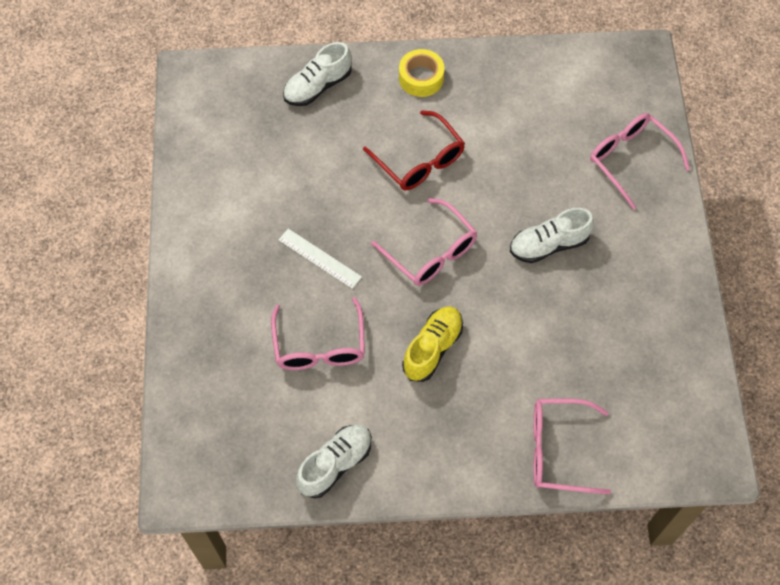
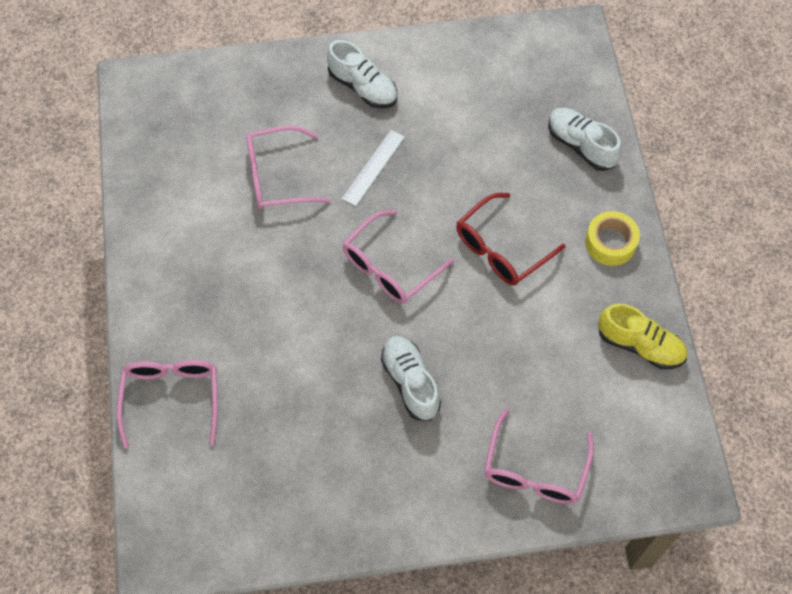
camera: 85 degrees right, 0 degrees up
white shoe [296,425,372,499] -> white shoe moved to [327,40,397,108]
yellow shoe [402,306,463,382] -> yellow shoe moved to [598,304,687,369]
pink glasses [590,113,690,210] -> pink glasses turned 150 degrees clockwise [484,408,594,504]

